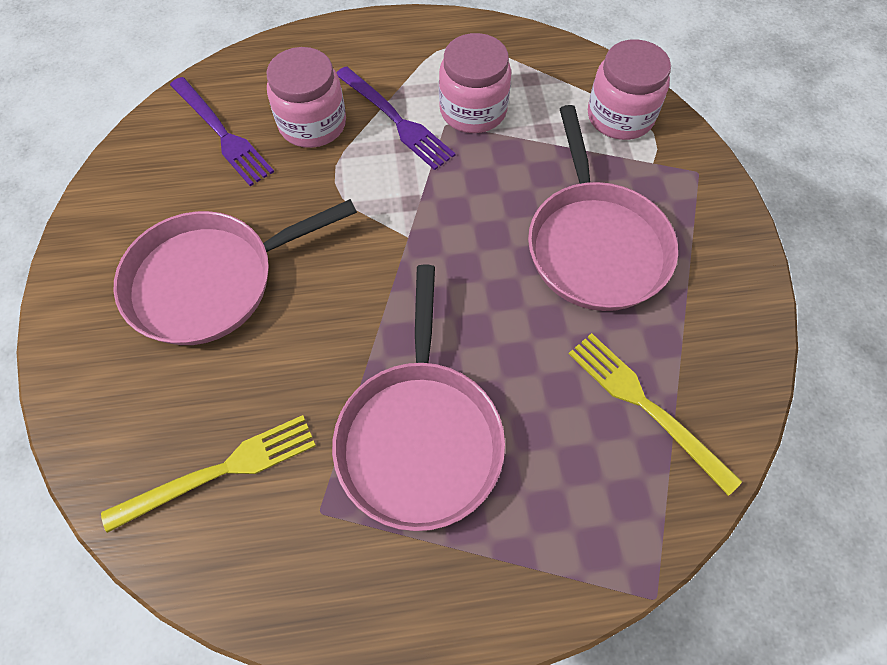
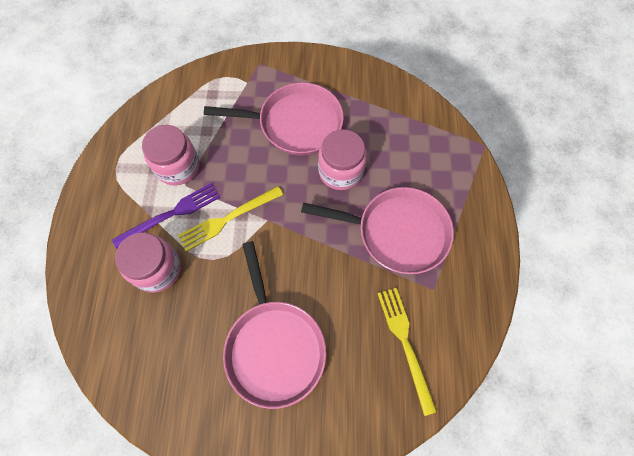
camera: 80 degrees left, 5 degrees up
purple fork [170,77,274,186] -> none
yellow fork [569,333,742,496] -> yellow fork moved to [178,186,283,252]
pink jar [588,39,671,140] -> pink jar moved to [318,129,367,190]

